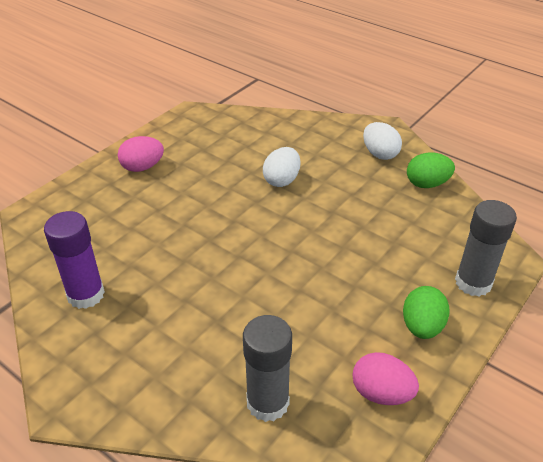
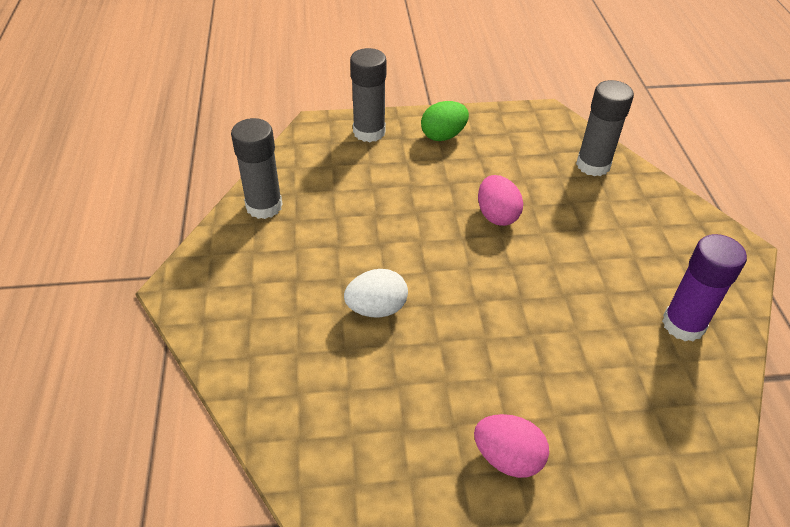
camera: 135 degrees left, 5 degrees up
pink egg [353,352,419,405] -> pink egg moved to [478,175,523,226]
white egg [363,122,402,160] -> none
green egg [407,152,455,188] -> grey glue stick [231,118,283,219]

